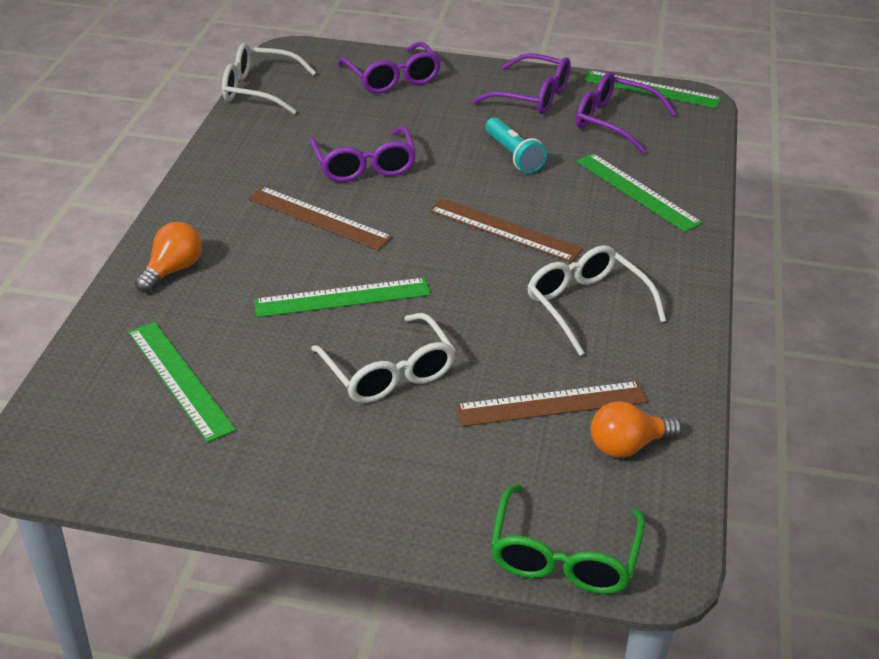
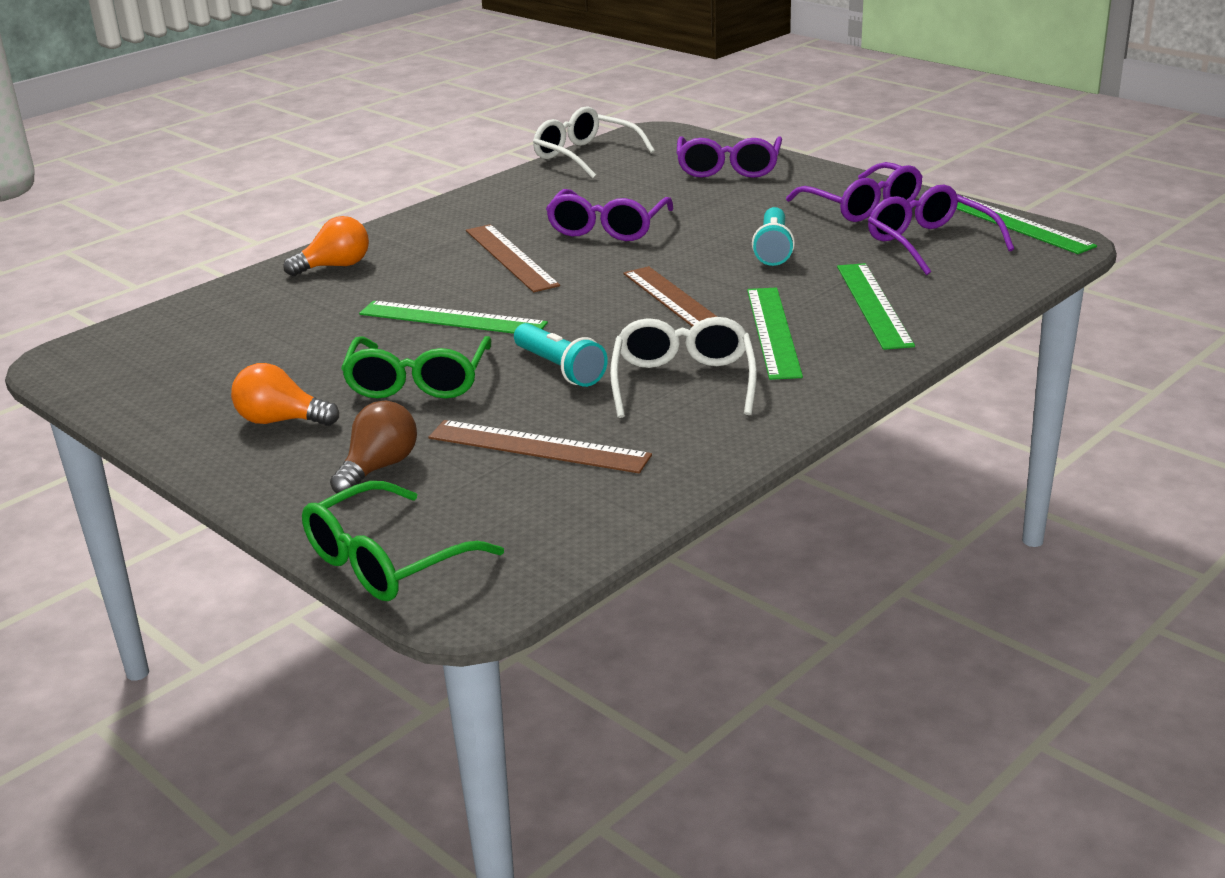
camera: 35 degrees right, 10 degrees down
green ruler [128,322,236,442] -> green ruler moved to [747,288,803,380]
white glasses [311,313,456,403] -> green glasses [341,336,491,399]
orange light bulb [591,401,682,458] -> orange light bulb moved to [231,363,339,426]
none -> brown light bulb [330,401,417,494]
none -> turquoise flashlight [514,323,608,387]

